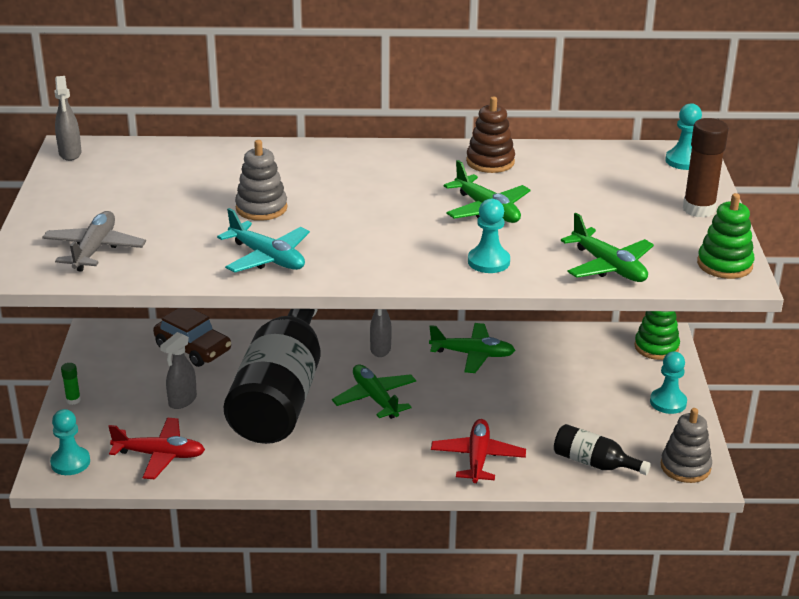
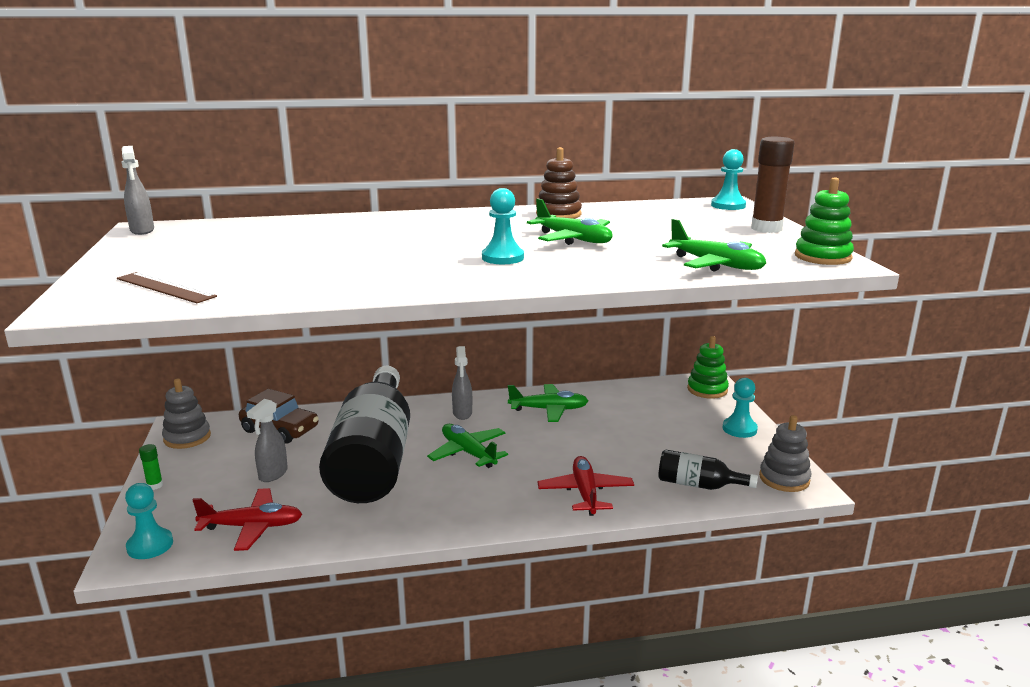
camera: 10 degrees left, 10 degrees down
grey plane [42,211,146,272] -> brown ruler [117,272,217,303]
turquoise plane [217,208,310,273] -> none
grey stacking toy [235,140,287,221] -> grey stacking toy moved to [162,379,211,449]
turquoise pawn [468,199,510,273] -> turquoise pawn moved to [482,188,524,264]

